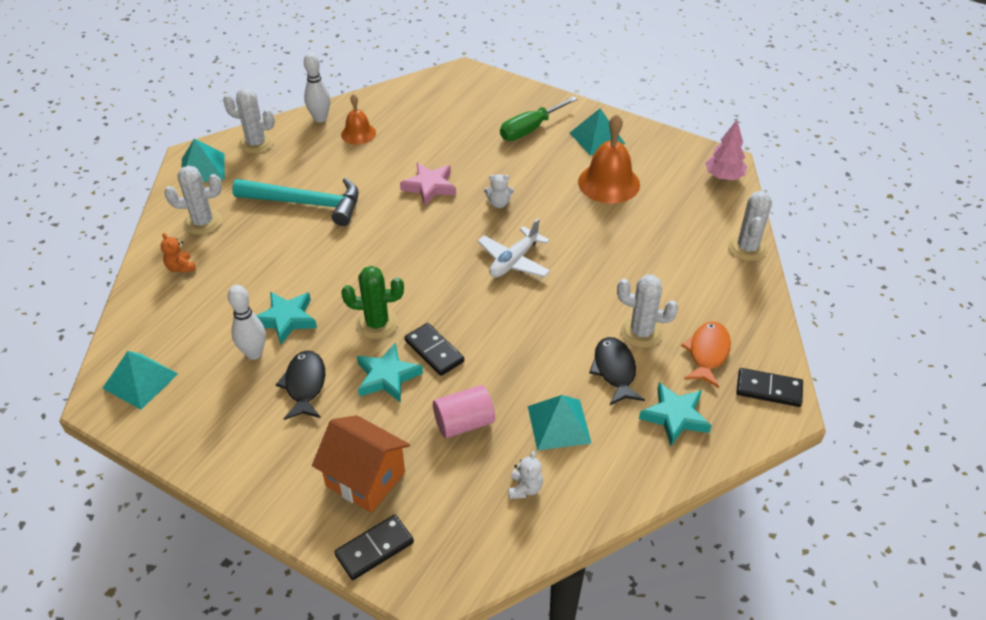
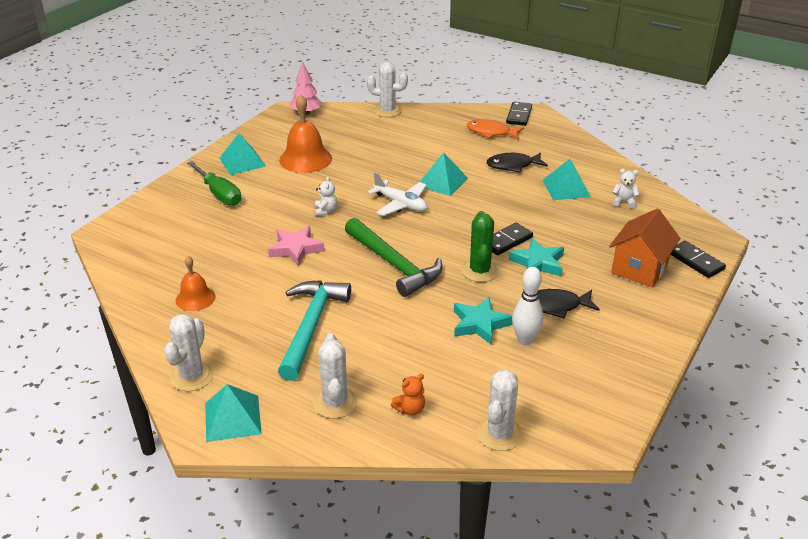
camera: 90 degrees left, 10 degrees down
turquoise pyramid [102,351,178,410] -> turquoise pyramid moved to [420,152,468,196]
white bowling pin [304,52,330,122] -> none
pink cylinder [433,385,495,438] -> none
white cactus [617,275,679,348] -> white cactus moved to [477,370,523,451]
turquoise star [639,382,712,446] -> none
none -> green hammer [345,218,442,297]

